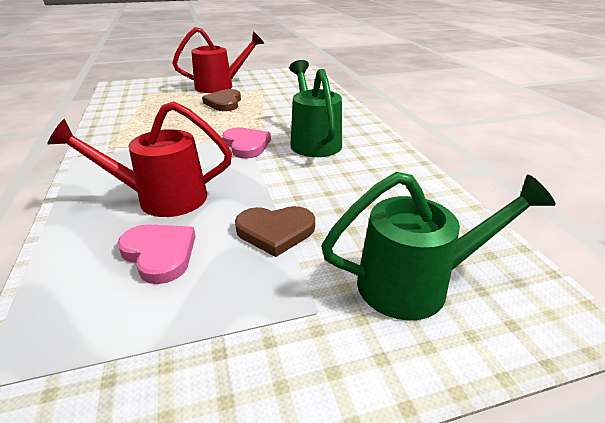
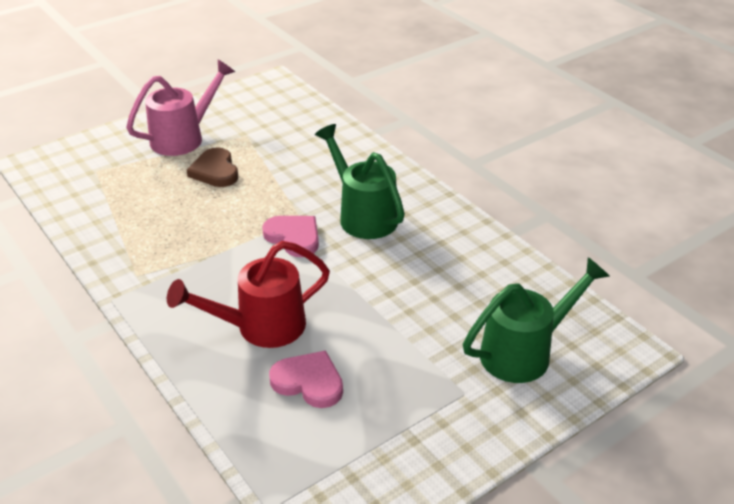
camera: 20 degrees left, 5 degrees up
red watering can [172,27,264,93] -> pink watering can [126,60,235,156]
brown heart [235,206,315,257] -> none

